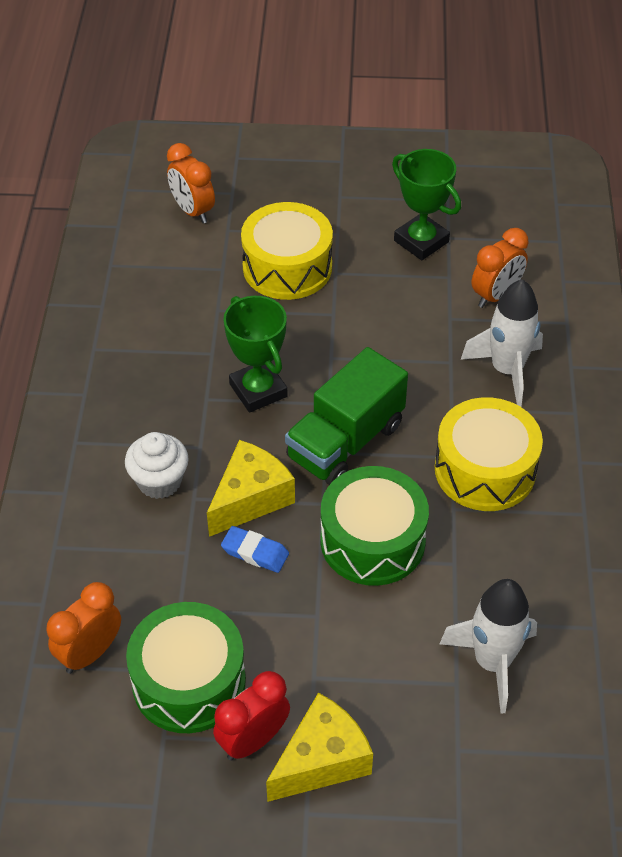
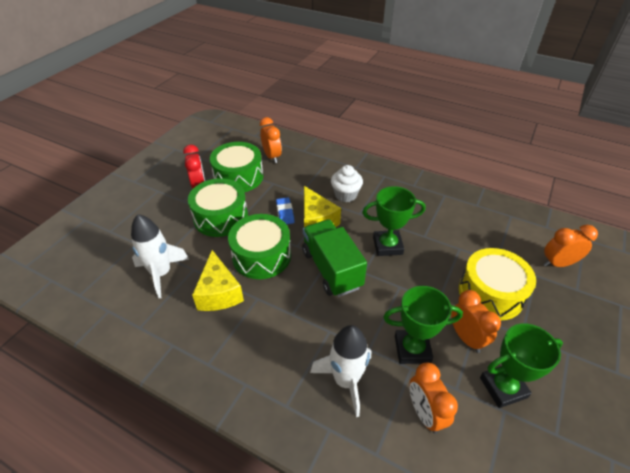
camera: 115 degrees right, 5 degrees down
blue eraser [221,526,289,573] -> blue eraser turned 60 degrees counterclockwise [276,197,295,224]
yellow cheese [266,693,373,802] -> yellow cheese moved to [192,250,244,311]
yellow drum [435,397,543,511] -> none
none -> green drum [188,178,248,237]
none -> green trophy [383,286,463,364]
none -> orange clock [451,290,501,353]

